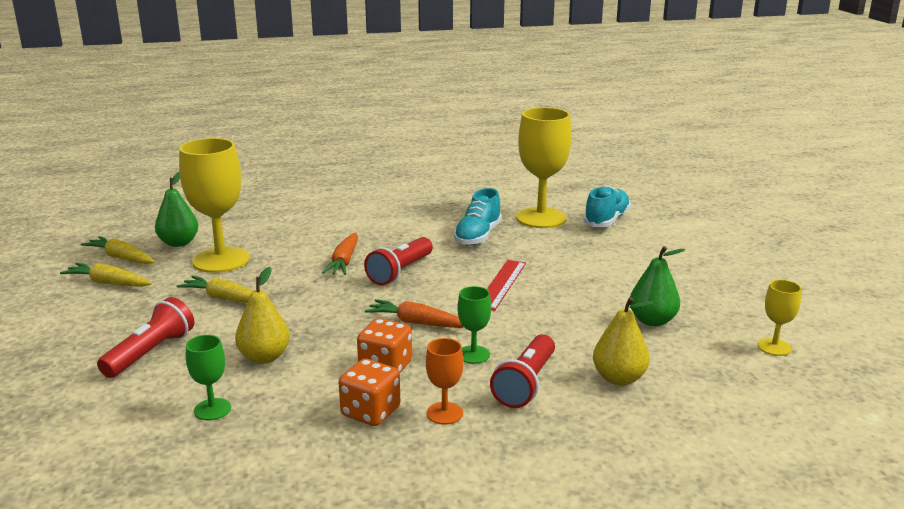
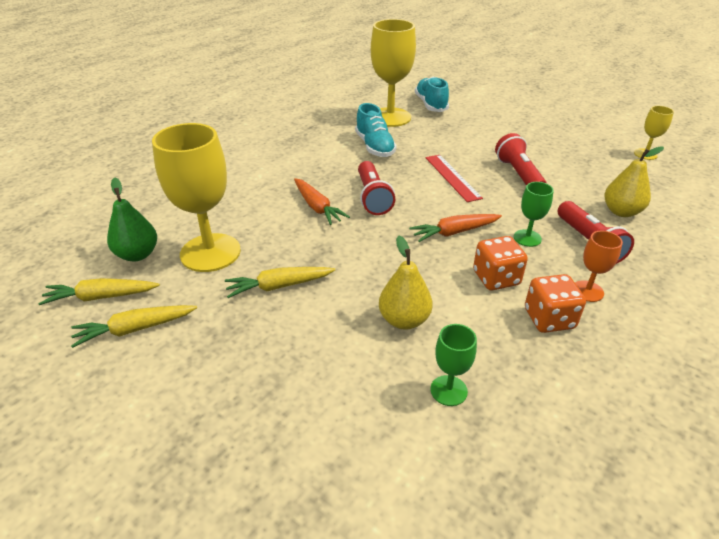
camera: 40 degrees left, 15 degrees up
red flashlight [97,297,194,378] -> red flashlight moved to [495,133,547,186]
green pear [630,246,685,326] -> none

